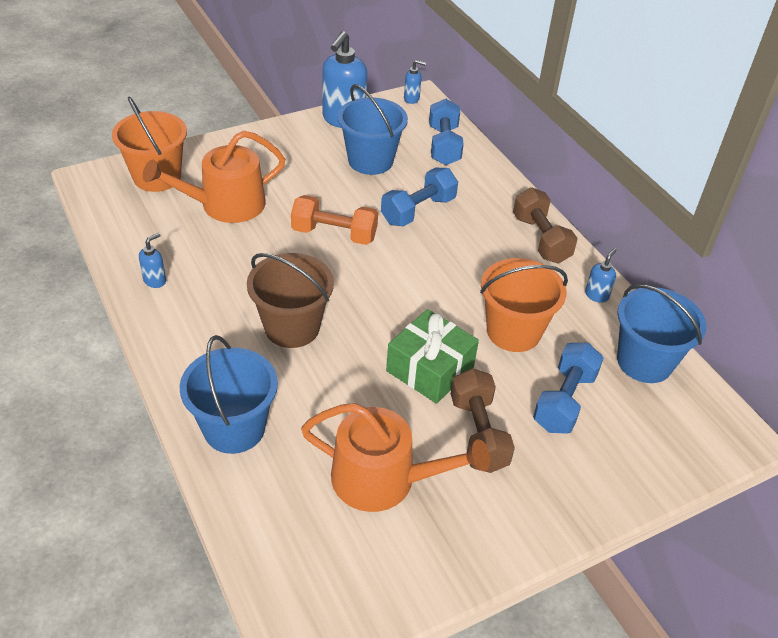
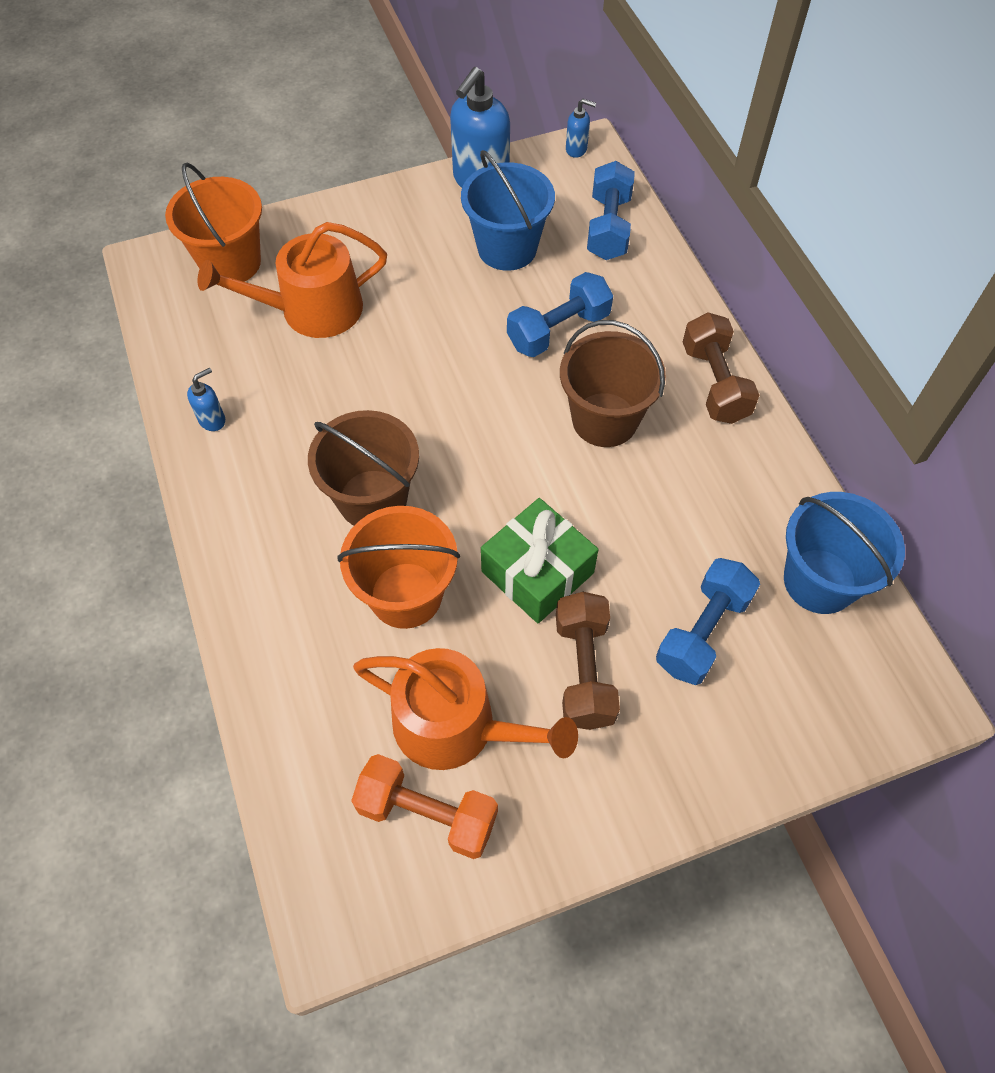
camera: 10 degrees right, 15 degrees up
blue bucket [180,335,278,454] -> none
orange dumbbell [291,195,378,245] -> orange dumbbell moved to [351,754,498,859]
orange bucket [480,258,568,352] -> orange bucket moved to [338,506,460,629]
blue soap dispenser [585,248,617,303] -> none
none -> brown bucket [560,320,666,447]

